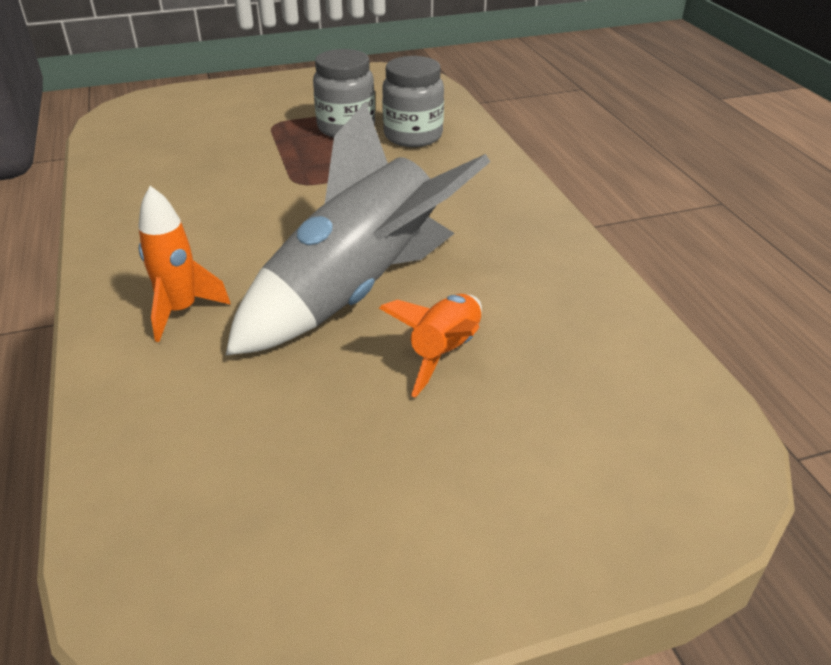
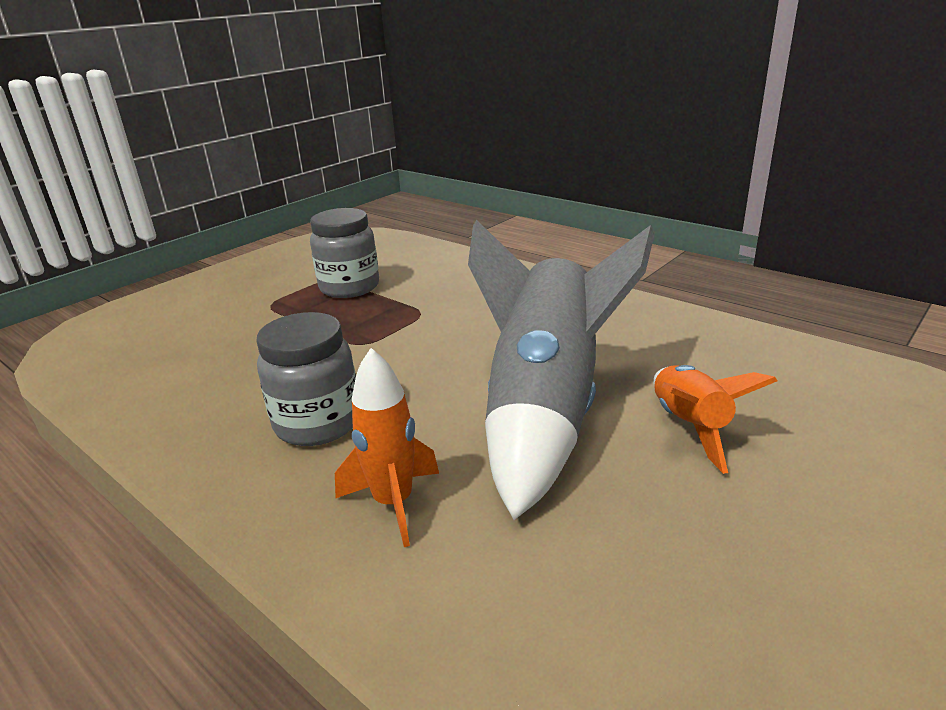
camera: 30 degrees left, 10 degrees down
grey jar [382,56,444,147] -> grey jar moved to [257,312,356,446]

